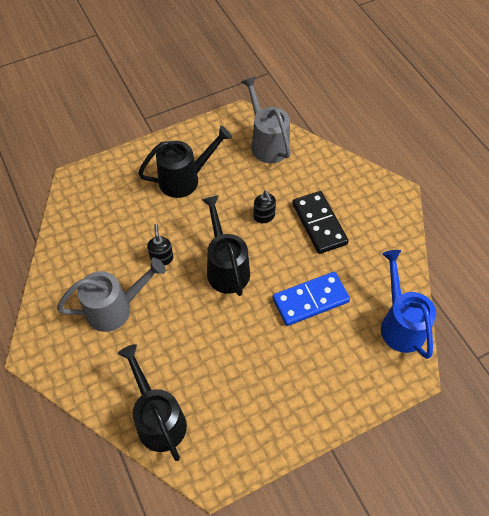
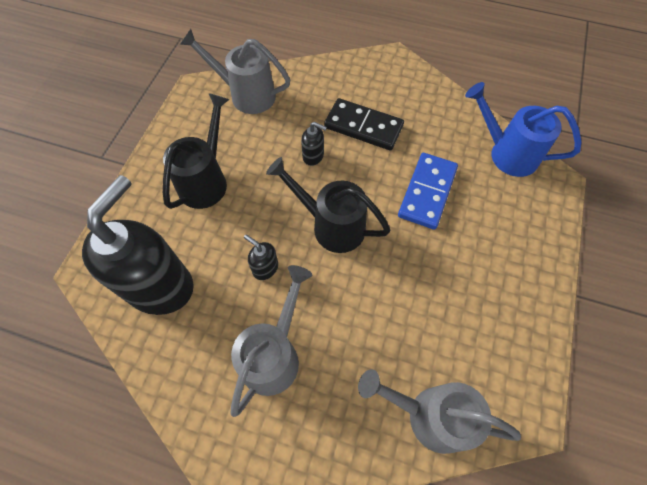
camera: 45 degrees left, 5 degrees up
black watering can [118,344,187,461] -> grey watering can [358,369,521,454]
none -> black soap dispenser [82,175,194,315]

